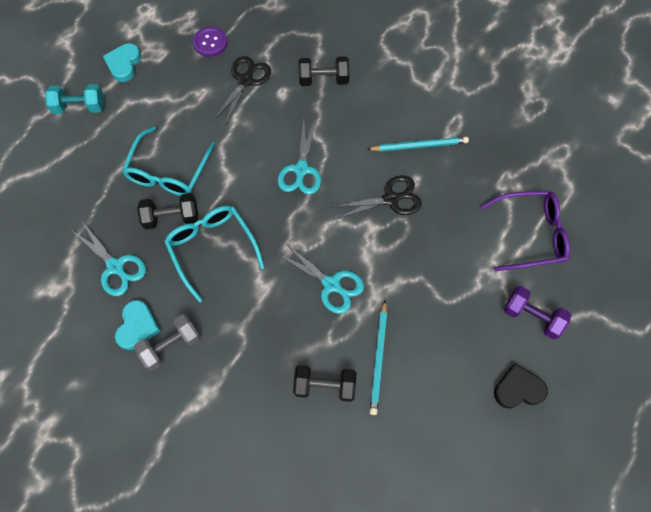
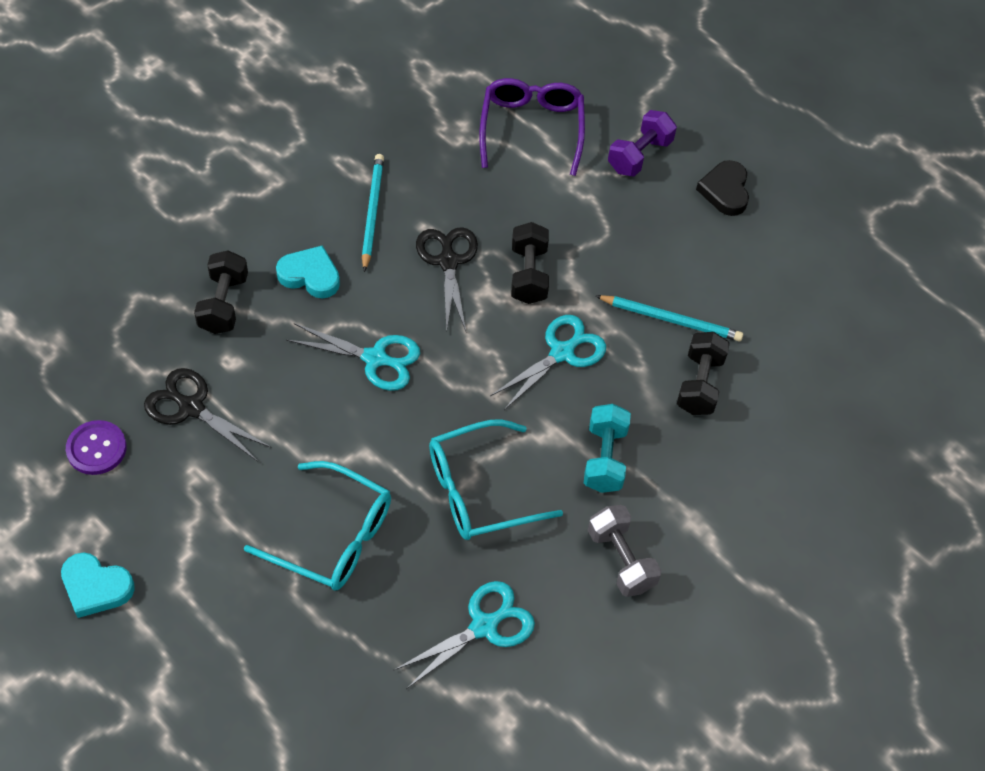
camera: 85 degrees left, 10 degrees down
turquoise dumbbell [45,84,104,114] -> turquoise dumbbell moved to [584,404,631,493]
turquoise heart [115,300,160,350] -> turquoise heart moved to [276,245,340,298]
black dumbbell [137,193,198,229] -> black dumbbell moved to [511,222,549,304]

